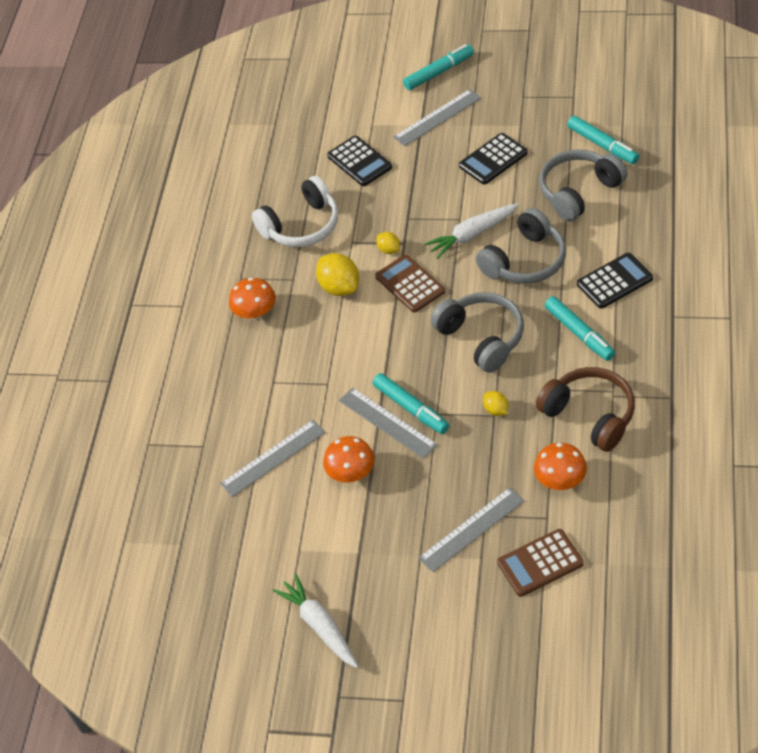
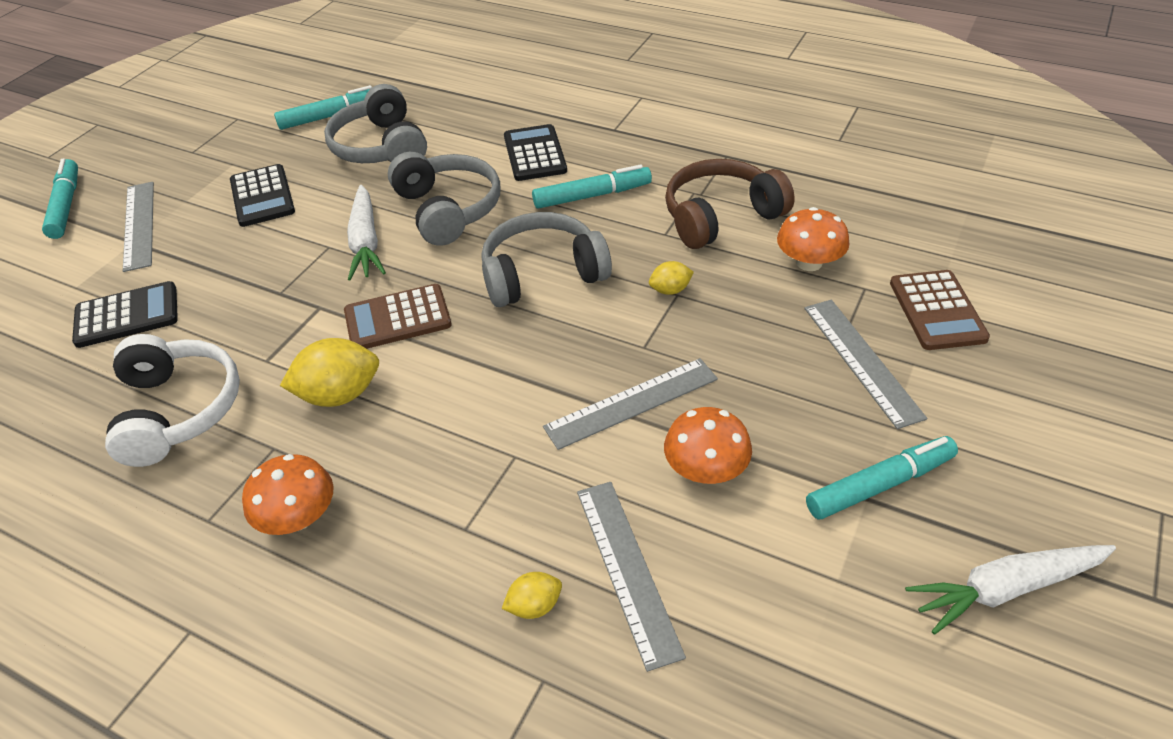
camera: 75 degrees left, 5 degrees down
turquoise marker [373,373,449,434] -> turquoise marker moved to [806,436,958,519]
yellow lemon [376,232,400,254] -> yellow lemon moved to [502,572,562,619]

